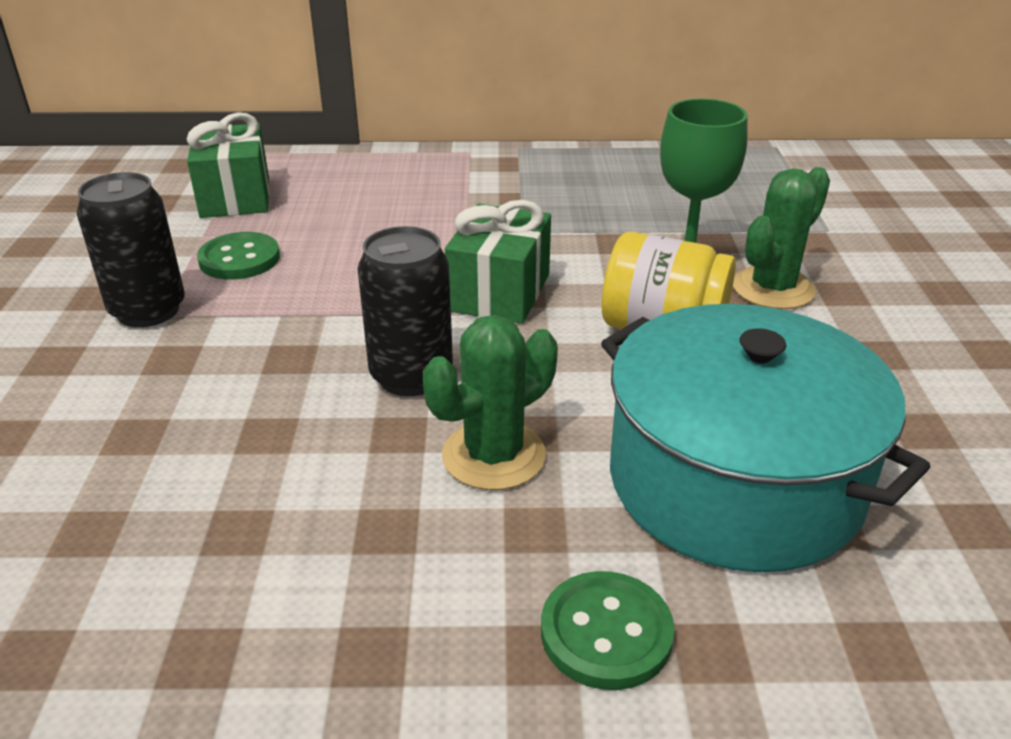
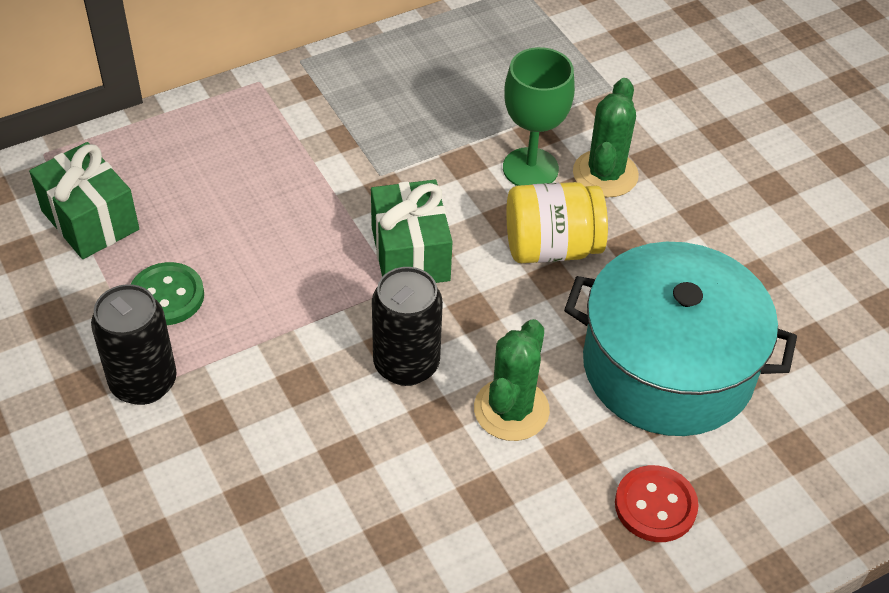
camera: 30 degrees left, 15 degrees up
green button [541,571,675,690] -> red button [615,465,699,542]

